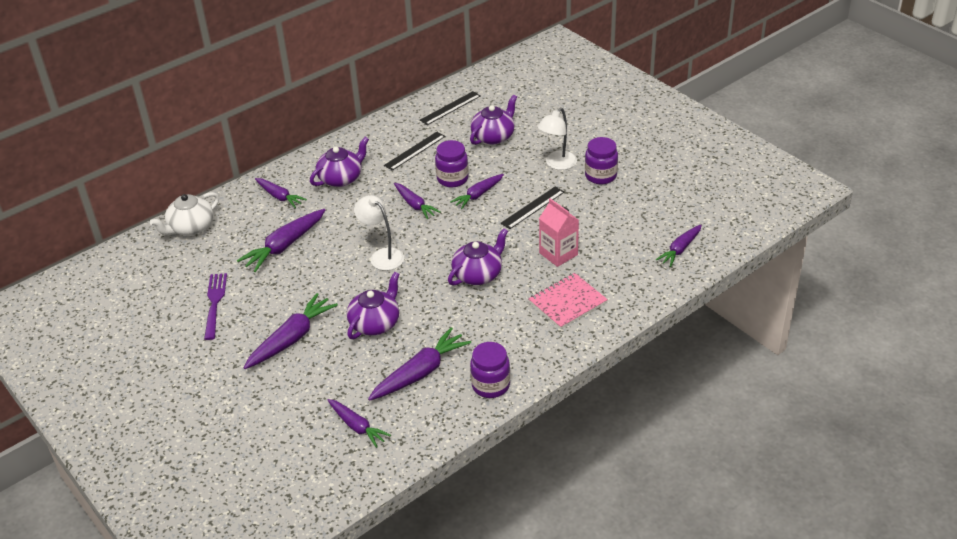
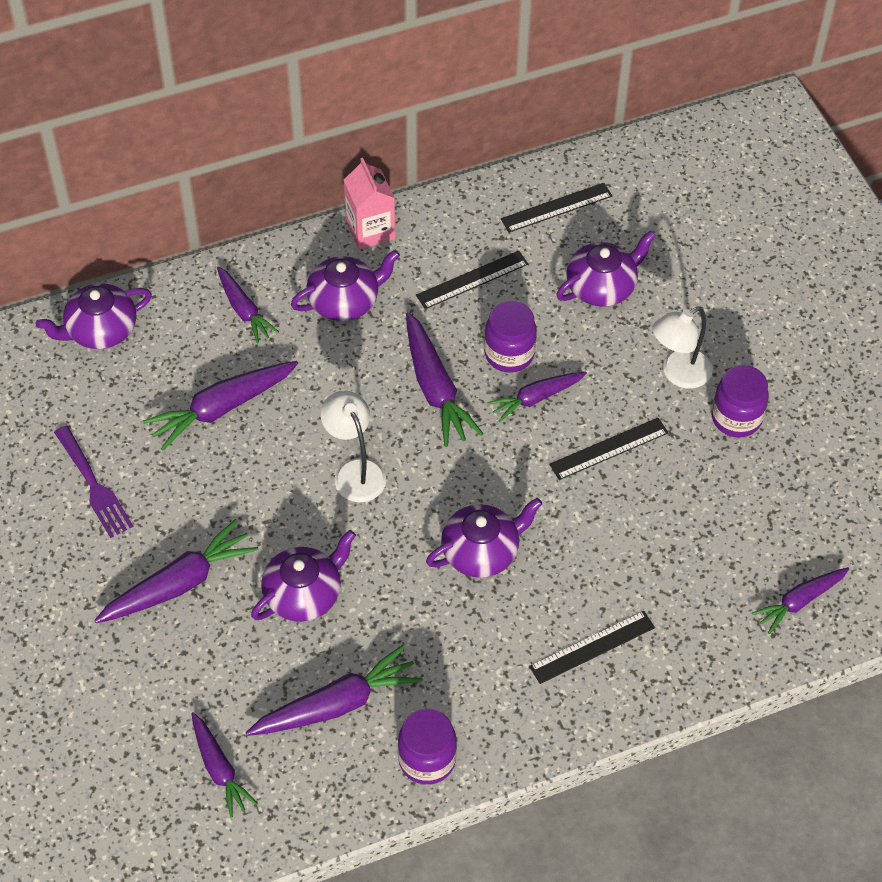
camera: 15 degrees right, 15 degrees up
white teapot [150,192,219,235] -> purple teapot [36,283,152,349]
purple fork [204,273,227,340] -> purple fork turned 135 degrees clockwise [54,426,133,538]
purple carrot [394,183,441,219] -> purple carrot [406,312,484,447], size x1.55
pink notebook [528,273,608,329] -> black ruler [529,611,655,684]
pink carton [539,198,579,267] -> pink carton moved to [344,158,395,249]

